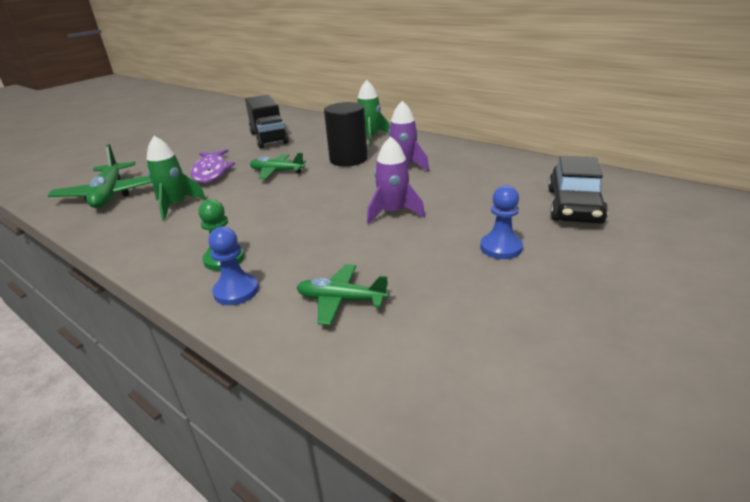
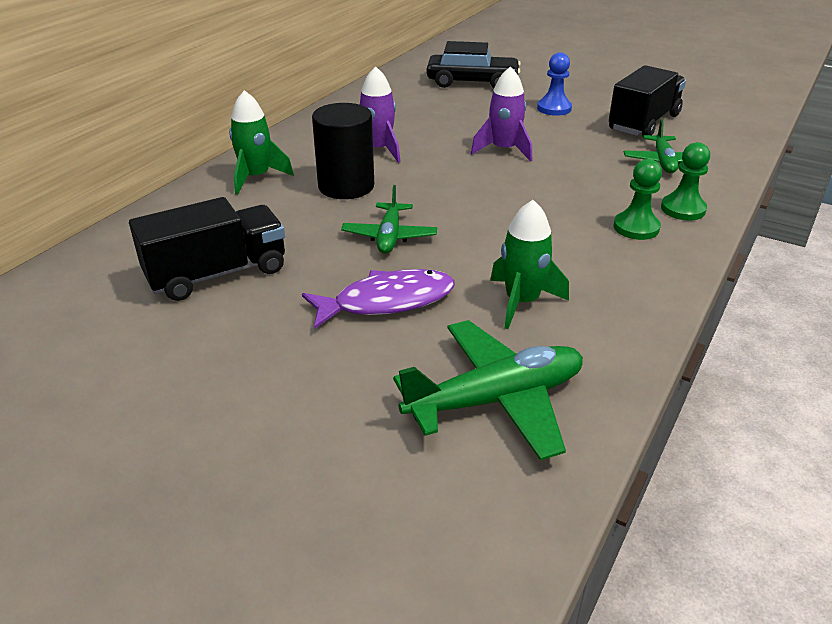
camera: 100 degrees left, 5 degrees up
blue pawn [208,227,259,305] -> green pawn [661,142,710,220]
none -> black truck [609,65,686,136]

